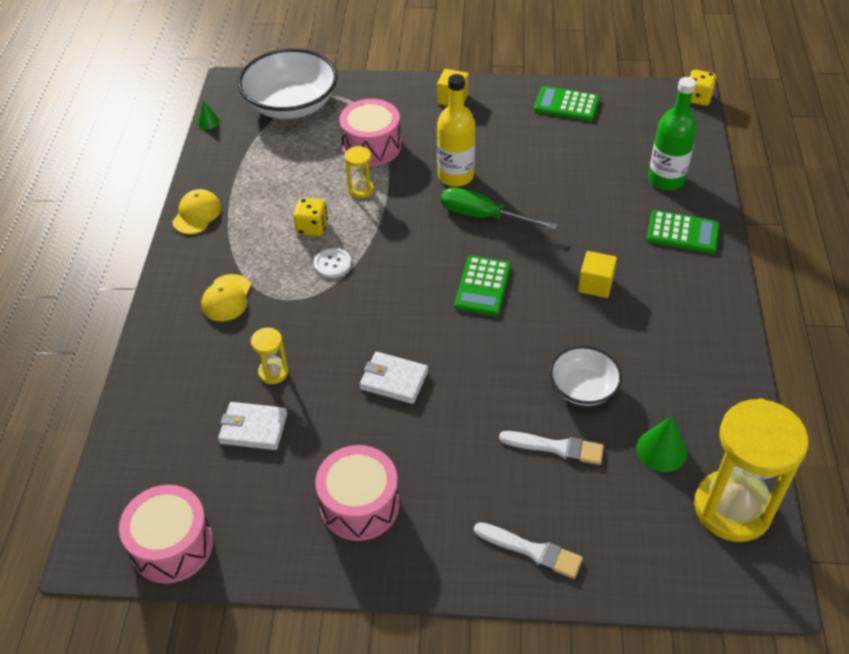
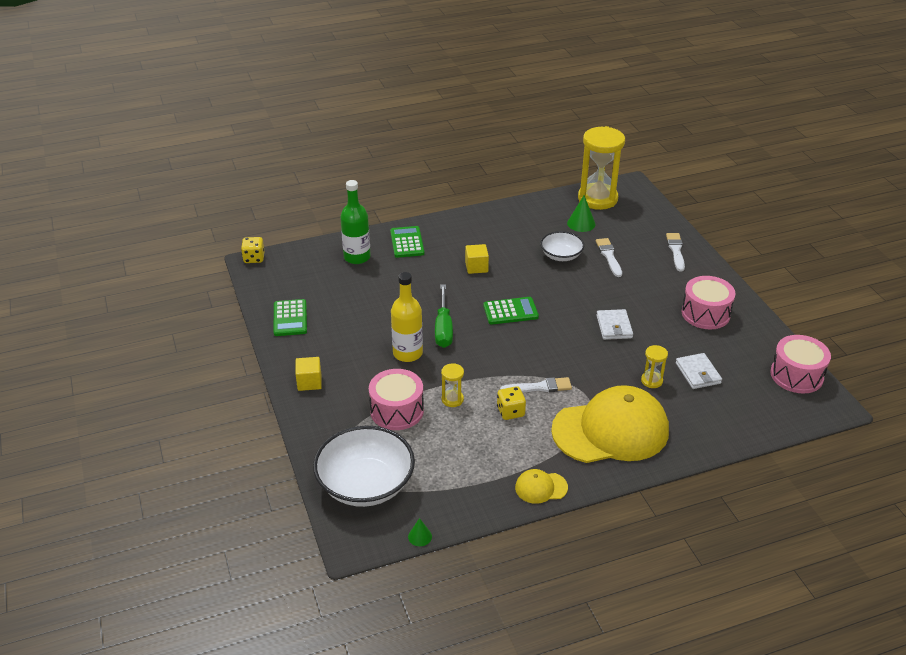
camera: 115 degrees left, 10 degrees down
yellow cap [201,274,251,321] -> yellow cap [551,385,669,463], size x2.37
white button [314,248,351,278] -> white brush [500,377,572,393]

